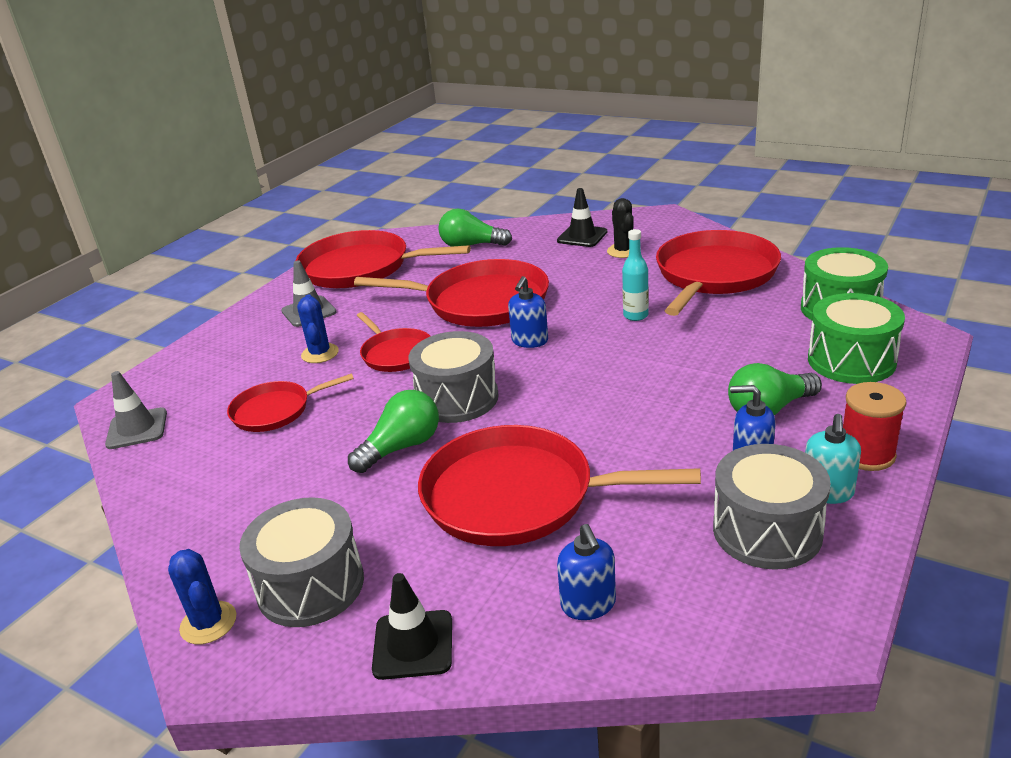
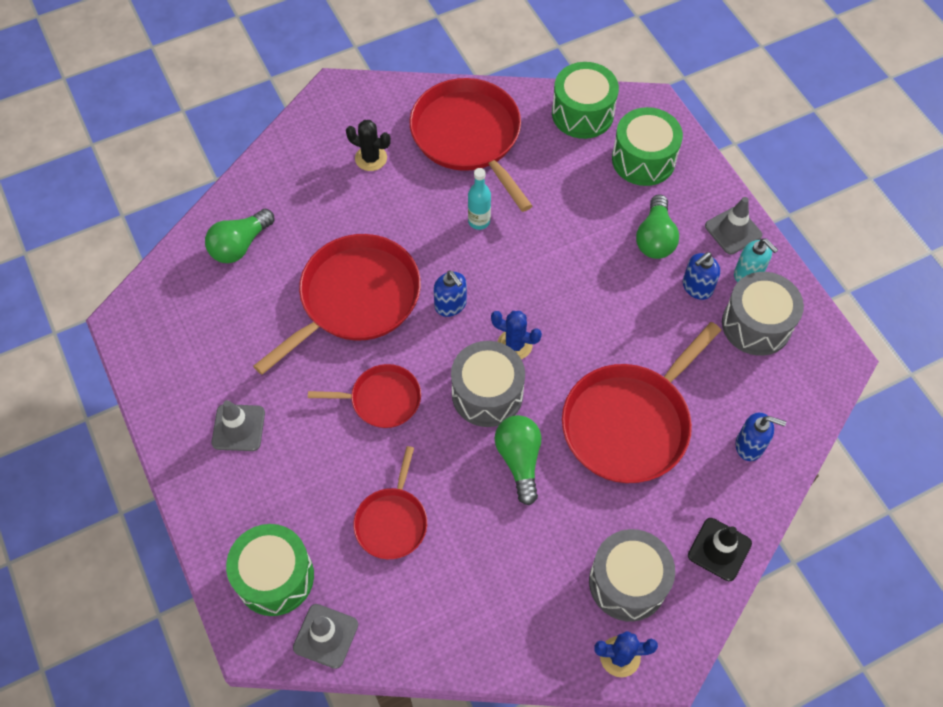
camera: 60 degrees left, 30 degrees up
red pan [296,230,471,288] -> none
blue cactus [297,294,339,363] -> blue cactus moved to [491,311,542,359]
black traffic cone [557,188,607,247] -> none
red spool [843,382,906,471] -> grey traffic cone [705,197,762,254]
none -> green drum [226,524,314,616]

